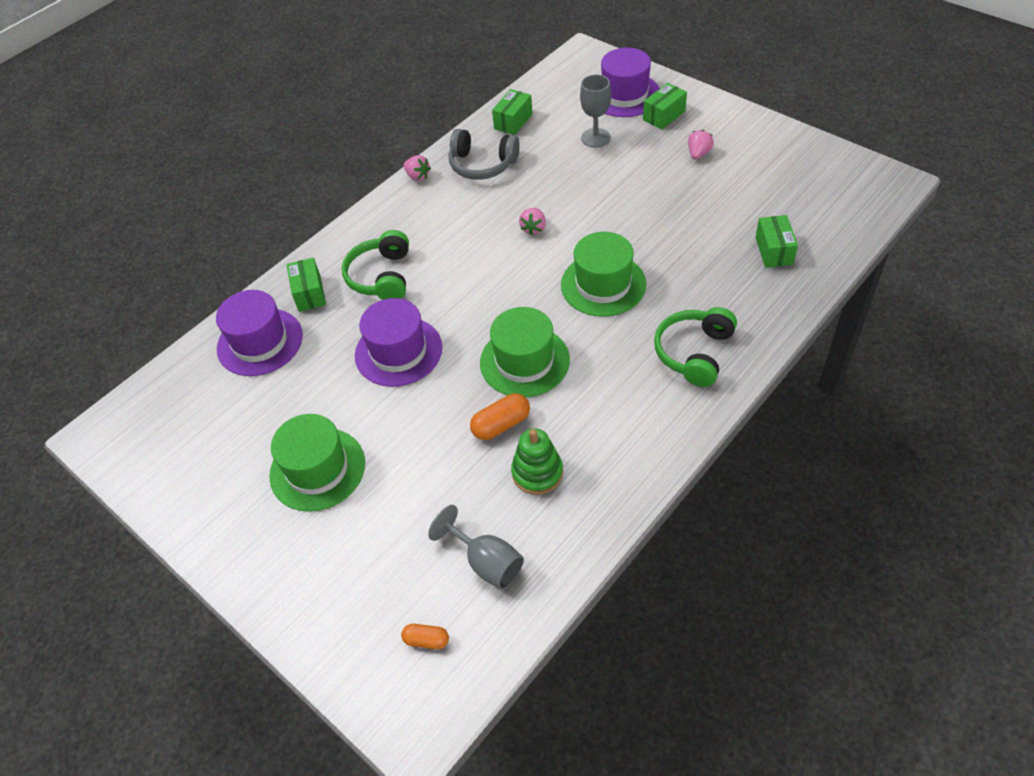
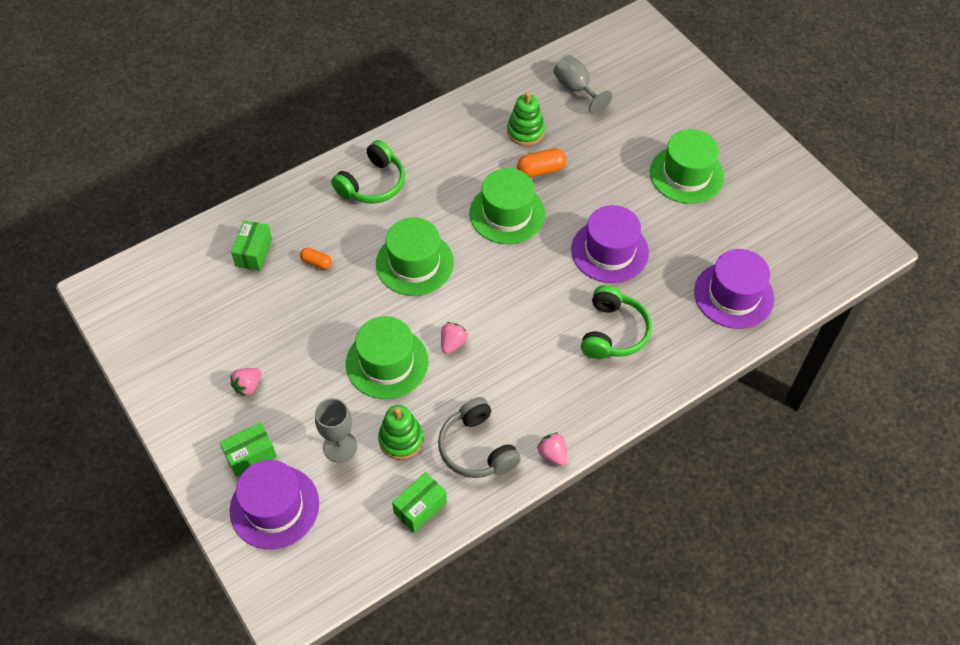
camera: 170 degrees left, 5 degrees up
green box [286,257,326,312] -> none
orange capsule [401,624,449,649] -> orange capsule moved to [300,248,332,269]
grey headphones [449,129,520,180] -> grey headphones turned 150 degrees counterclockwise [438,397,521,478]
none -> green hat [346,316,429,399]
none -> green stacking toy [378,405,424,460]

